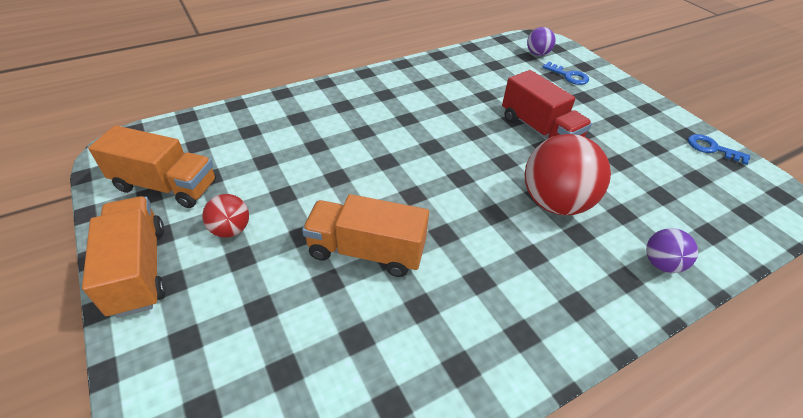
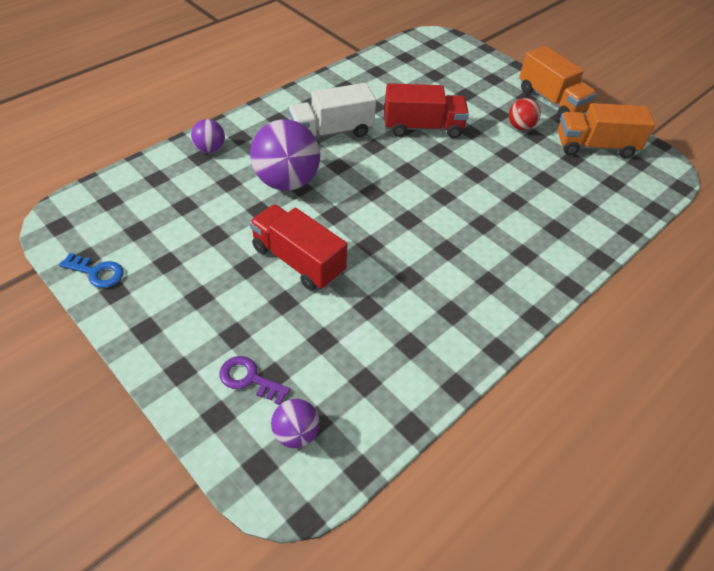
camera: 165 degrees right, 5 degrees up
orange truck [302,194,429,277] -> red truck [384,83,469,138]
red ball [525,134,611,215] -> purple ball [250,119,320,191]
blue key [542,62,589,85] -> purple key [220,356,290,405]
none -> white truck [288,83,376,138]

